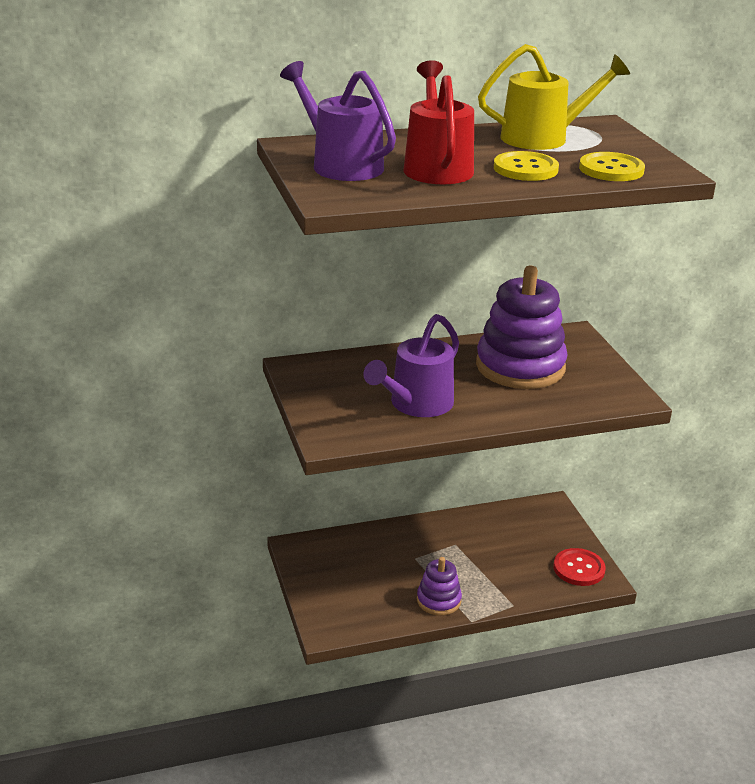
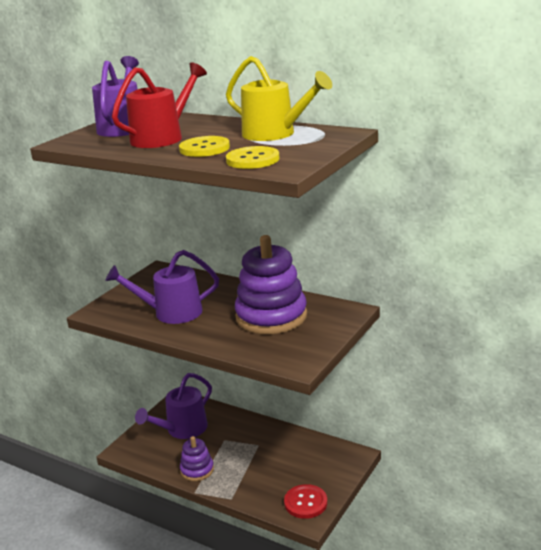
camera: 50 degrees right, 5 degrees down
none -> purple watering can [135,373,212,439]

